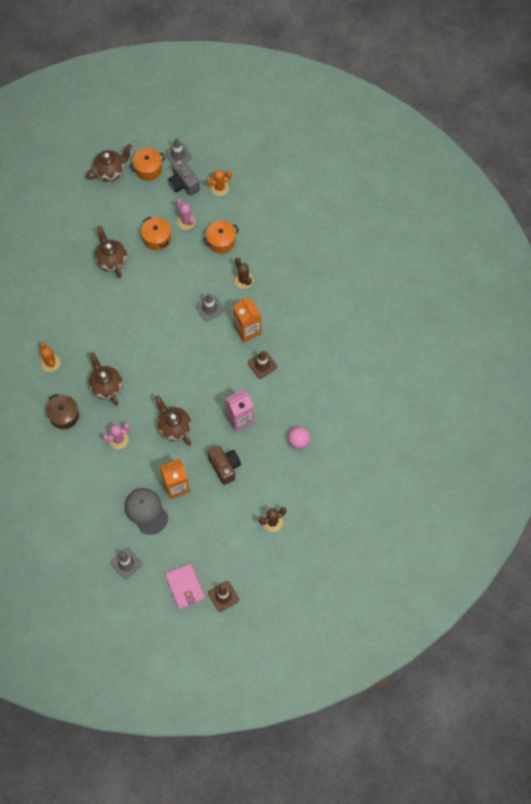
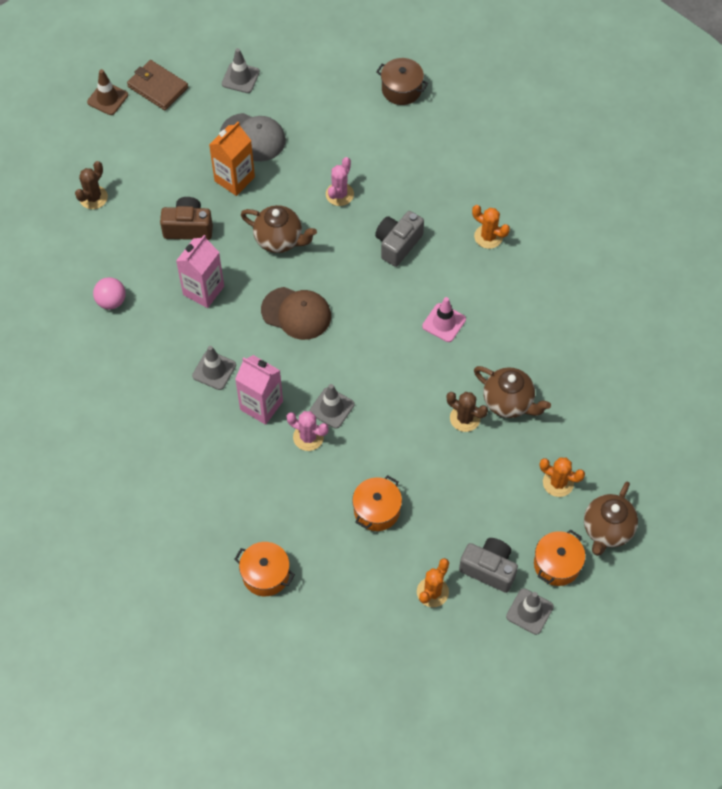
camera: 150 degrees right, 5 degrees down
brown pot [46,394,79,429] -> brown pot moved to [376,58,428,105]
brown teapot [89,352,123,406] -> grey camera [375,211,424,267]
orange pot [141,217,171,250] -> orange pot moved to [234,542,295,596]
pink wallet [165,563,205,609] -> brown wallet [127,60,188,110]
pink cactus [176,199,196,230] -> pink cactus moved to [287,411,329,451]
brown camera [208,445,241,485] -> brown camera turned 150 degrees clockwise [160,197,213,240]
orange carton [233,298,261,342] -> pink carton [235,355,283,425]
brown cactus [234,258,253,289] -> brown cactus moved to [447,392,488,432]
brown traffic cone [248,351,277,379] -> grey traffic cone [192,346,236,390]
none -> brown cap [261,287,331,340]
none -> pink traffic cone [422,297,466,342]
none -> orange cactus [540,457,585,497]

